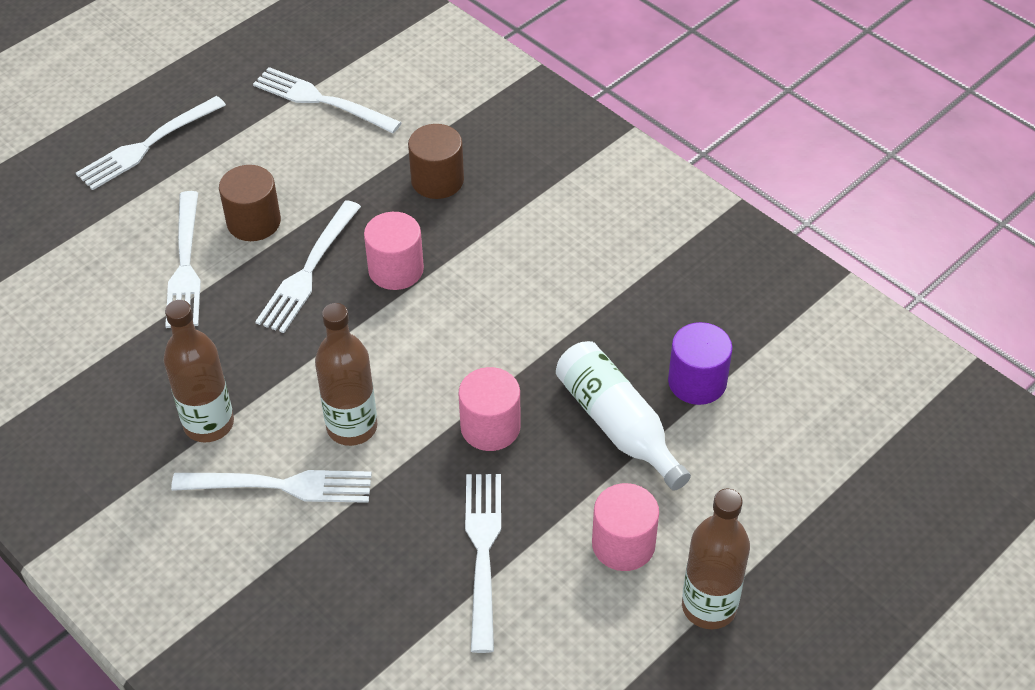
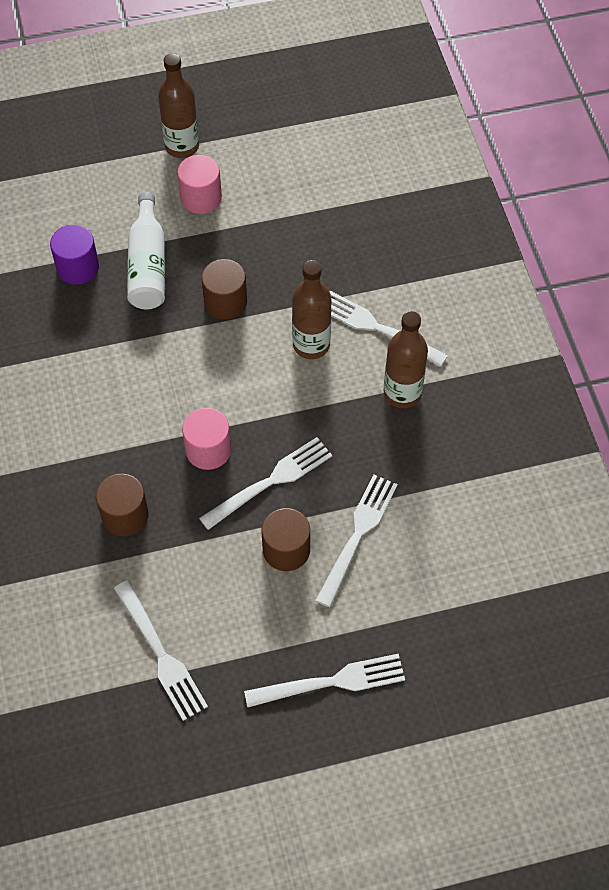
camera: 150 degrees left, 10 degrees up
pink cylinder [459,367,521,451] -> brown cylinder [201,259,247,319]
white fork [465,474,501,653] -> none

